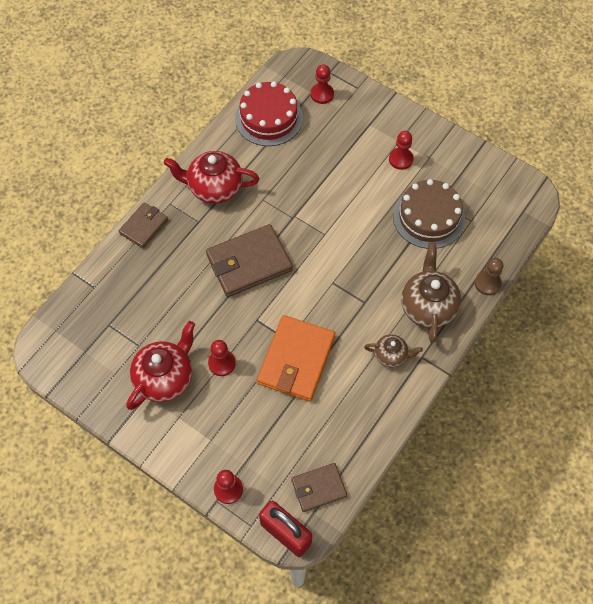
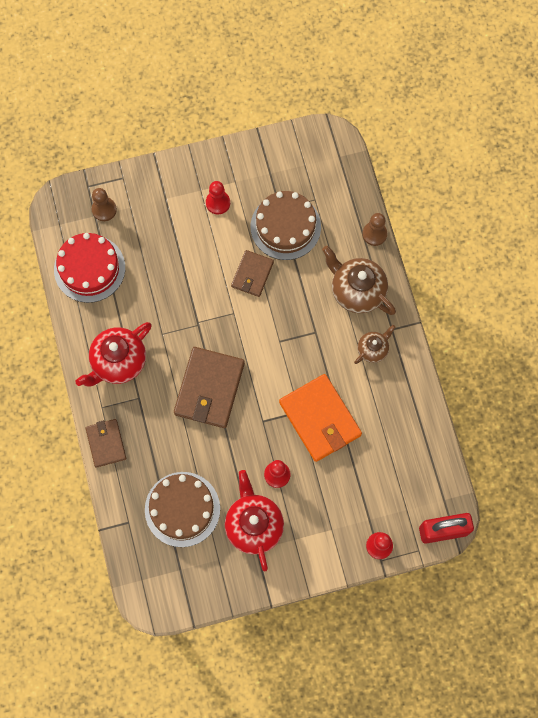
camera: 50 degrees left, 10 degrees up
brown wallet [291,463,347,512] -> brown wallet moved to [231,250,274,297]
red pawn [311,64,334,104] -> brown pawn [92,188,117,221]
none -> brown cake [145,472,220,547]

